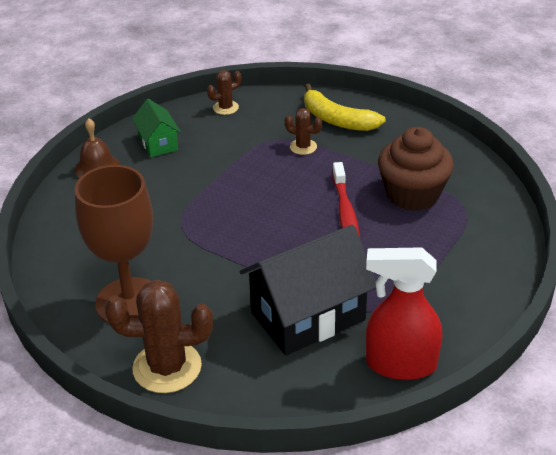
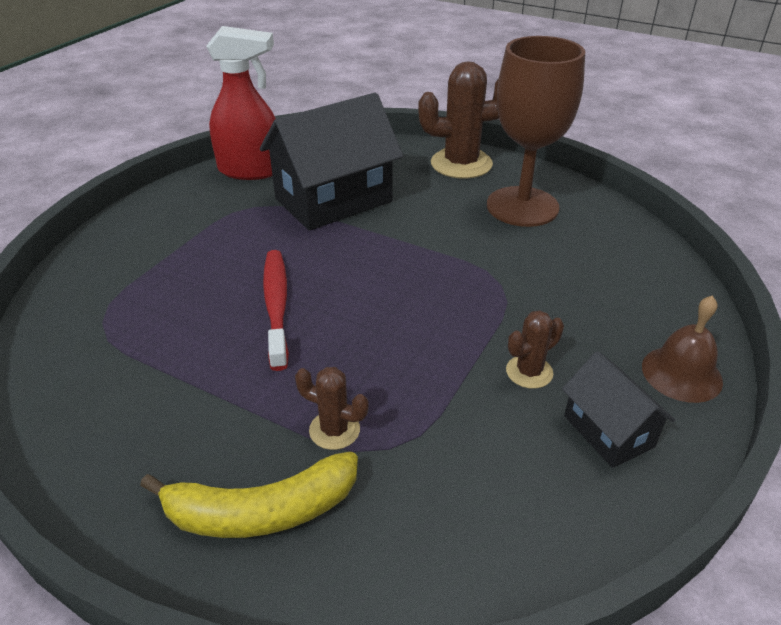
camera: 175 degrees right, 0 degrees up
green house [132,99,181,157] -> black house [562,351,675,468]
brown cactus [207,70,241,115] -> brown cactus moved to [506,310,564,389]
yellow banana [304,84,386,131] -> yellow banana turned 135 degrees clockwise [140,451,358,538]
brown cupcake [378,127,454,211] -> none

